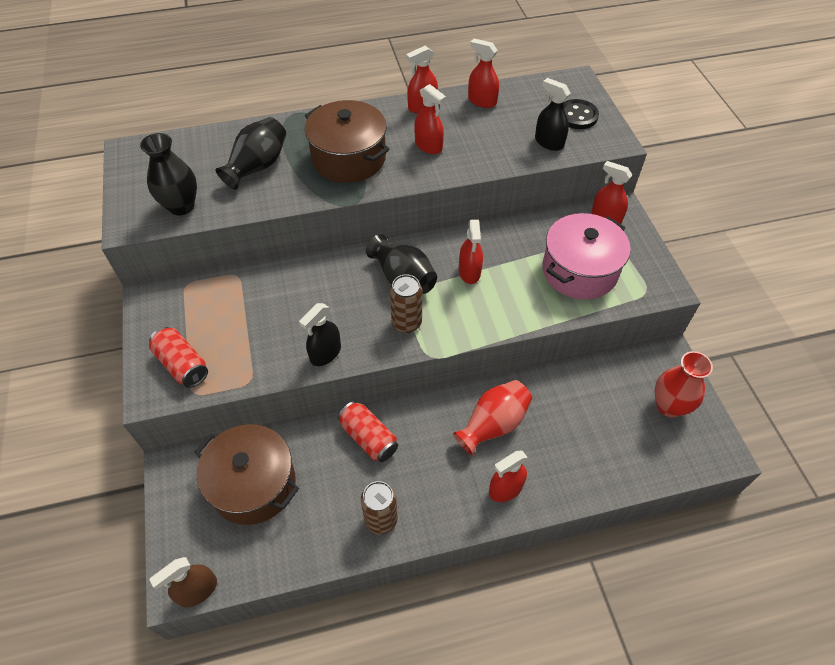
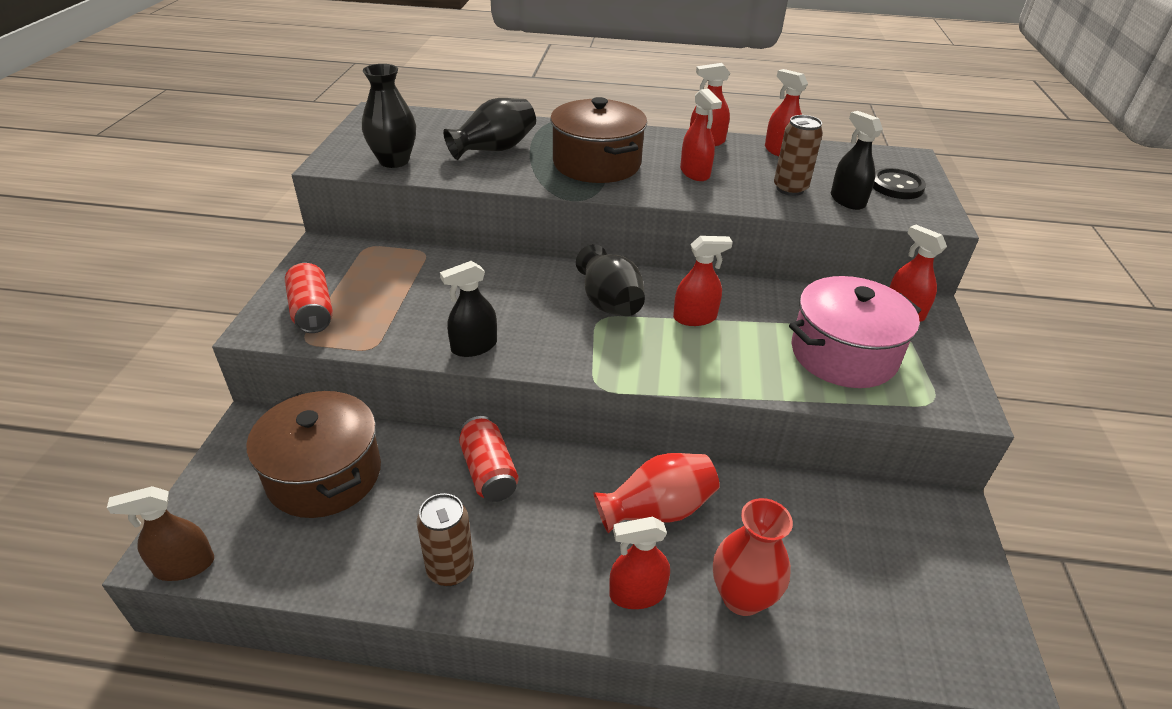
camera: 20 degrees right, 15 degrees down
brown can [390,274,422,333] -> brown can moved to [774,115,823,196]
red spray bottle [459,219,483,284] -> red spray bottle turned 120 degrees counterclockwise [673,236,733,326]
red vase [654,351,713,417] -> red vase moved to [713,498,793,616]

